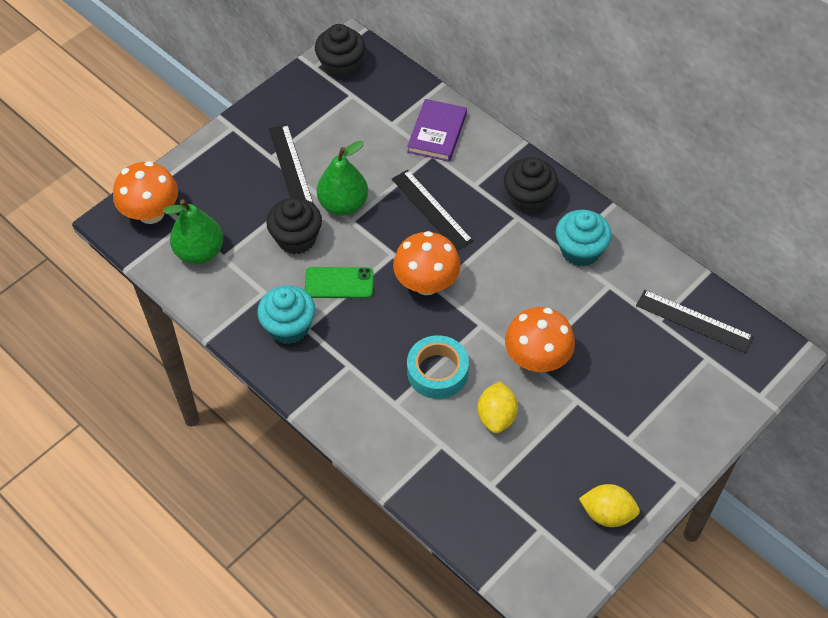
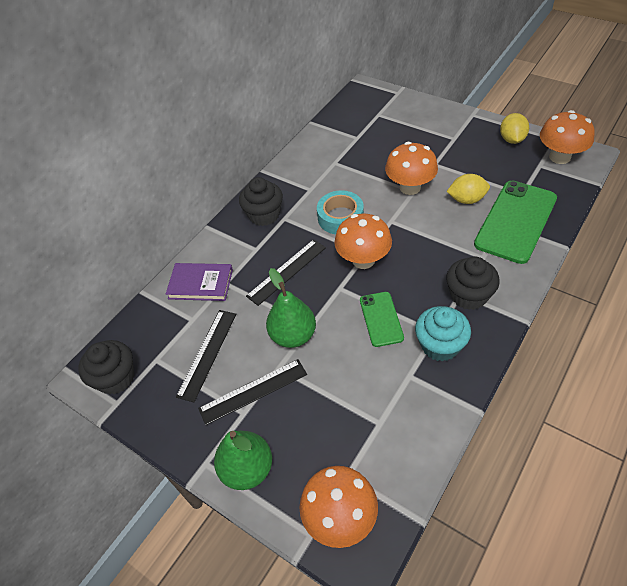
camera: 95 degrees left, 5 degrees down
green pear [163,199,223,264] -> green pear moved to [214,431,272,490]
black cupcake [266,198,322,254] -> black cupcake moved to [446,257,500,310]
turquoise tape [407,335,469,399] -> turquoise tape moved to [317,190,364,234]
turquoise cupcake [556,210,612,267] -> none
black ruler [636,290,754,353] -> black ruler moved to [176,310,236,402]
none -> green phone [474,181,557,264]
none -> orange mushroom [540,110,595,164]

